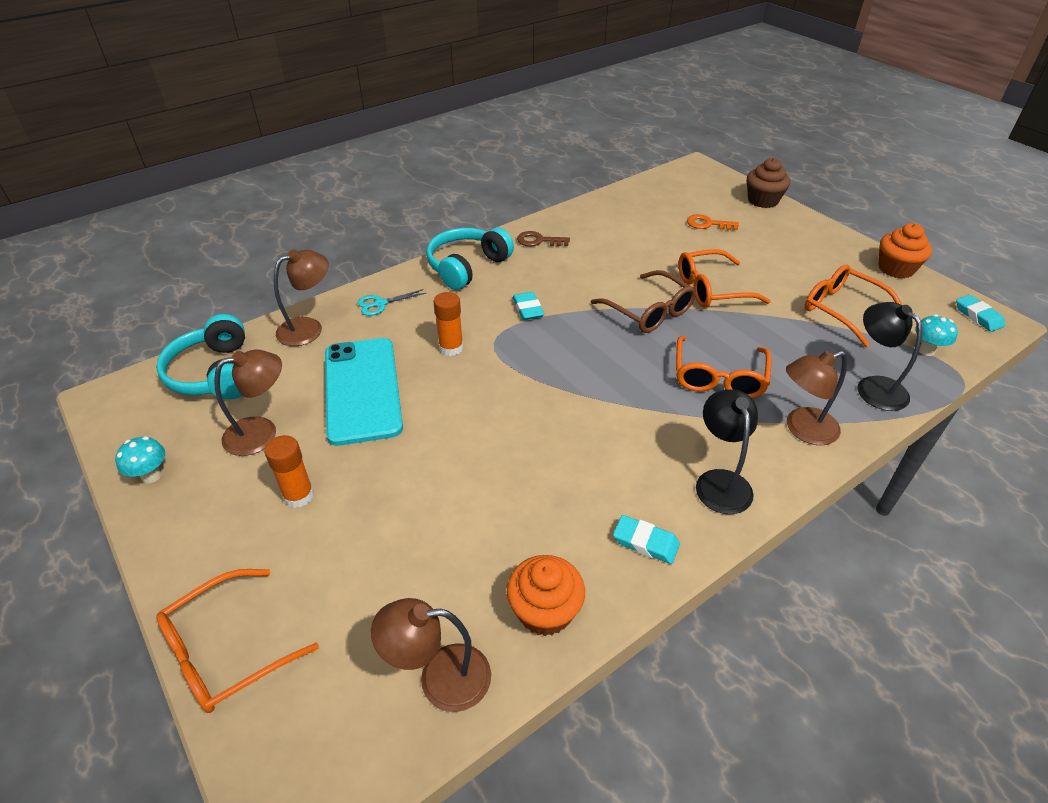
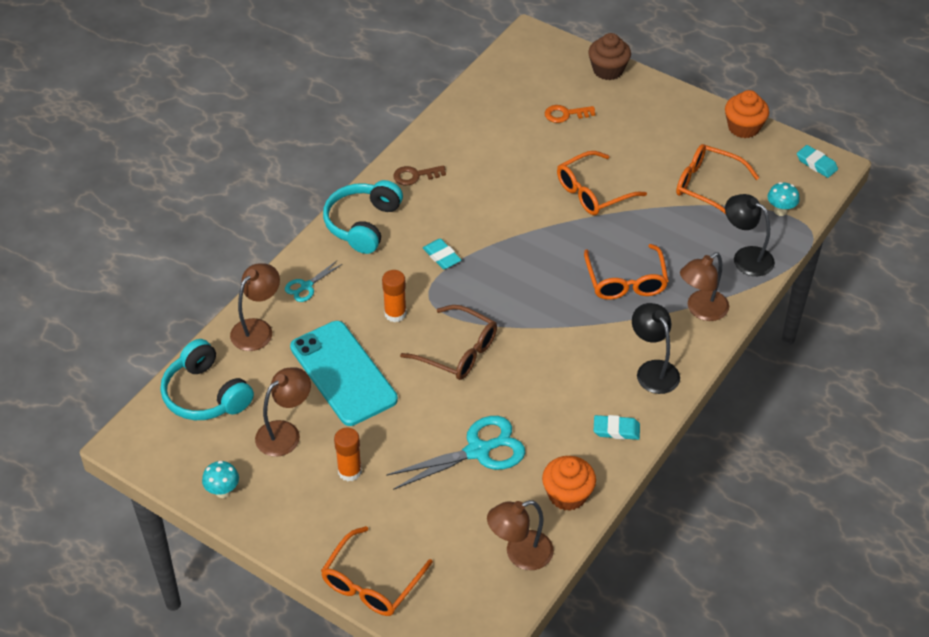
camera: 20 degrees left, 5 degrees up
brown glasses [591,270,696,333] -> brown glasses moved to [400,305,497,380]
none -> turquoise scissors [386,416,525,490]

